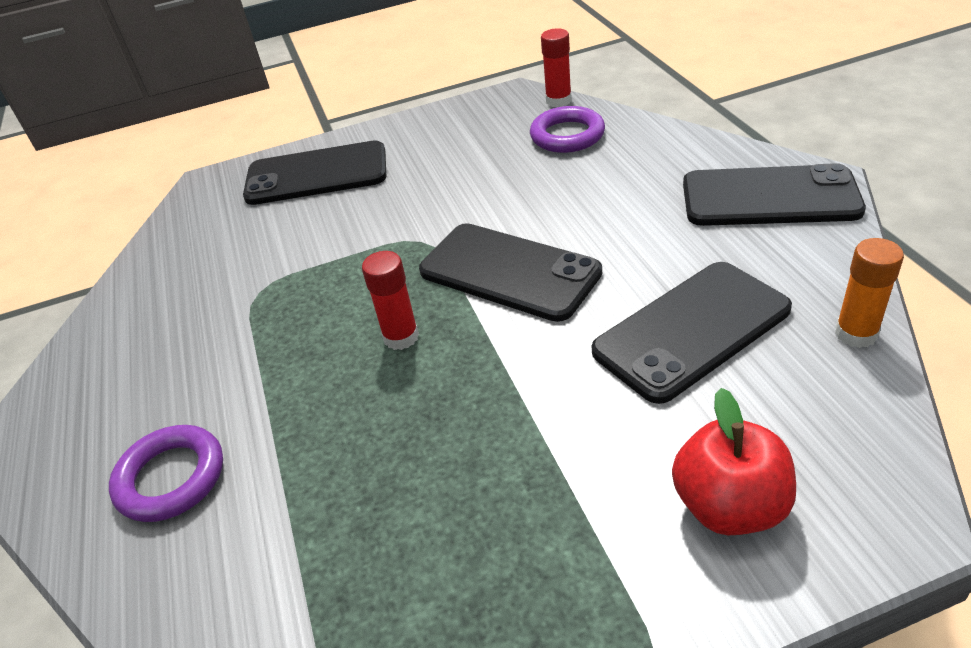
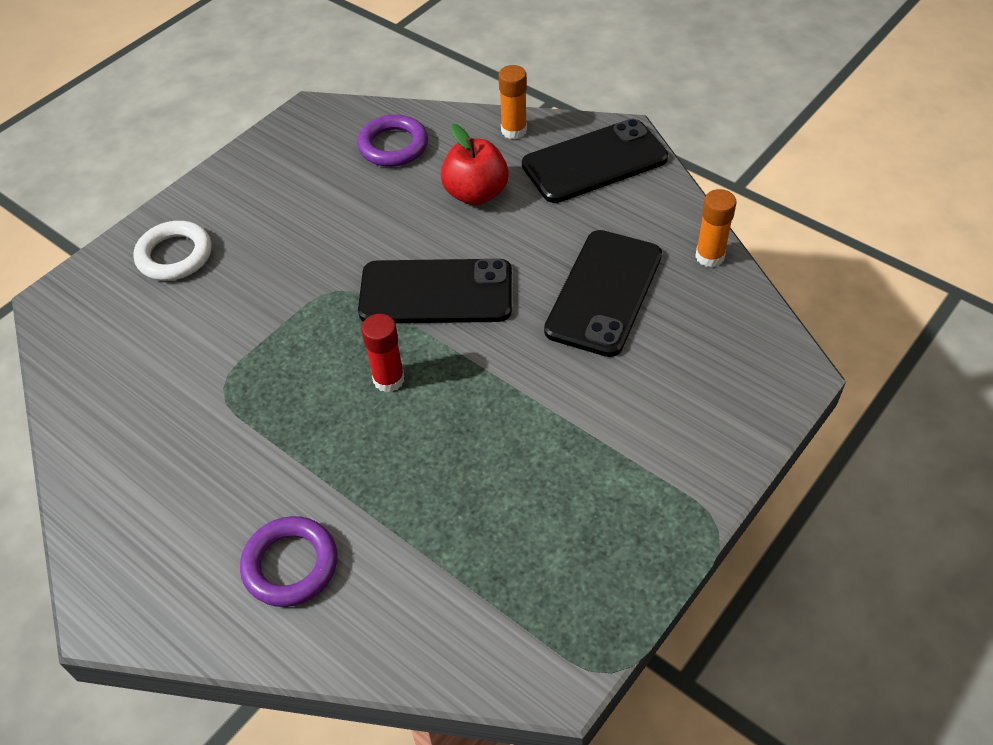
camera: 35 degrees left, 10 degrees up
black phone [243,140,386,205] -> white ring [133,221,211,281]
red glue stick [541,28,572,107] -> none
red apple [672,388,796,535] -> red apple moved to [441,124,509,205]
none -> orange glue stick [499,65,527,139]

